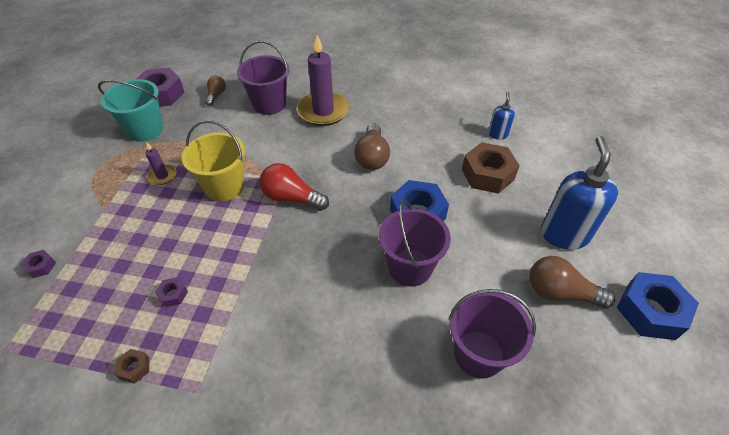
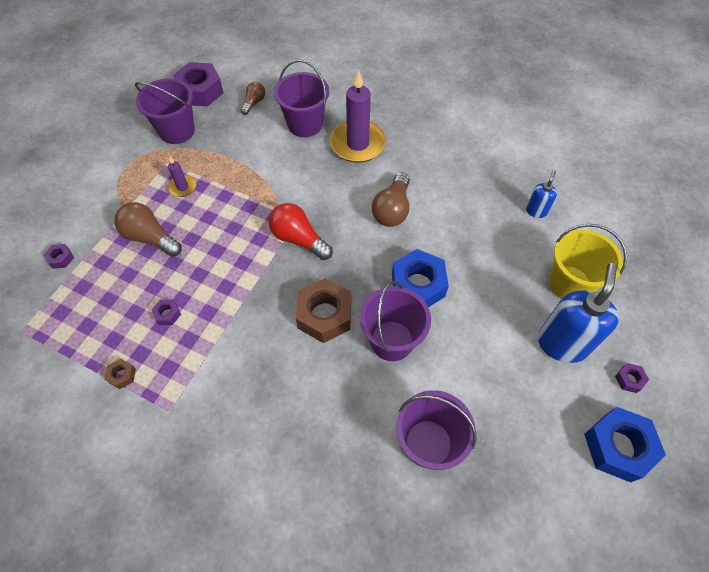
camera: 15 degrees right, 10 degrees up
turquoise bucket [98,79,163,142] -> purple bucket [135,78,195,144]
yellow bucket [182,120,245,201] -> yellow bucket moved to [549,224,627,299]
brown nut [462,142,520,194] -> brown nut moved to [296,278,351,343]
brown light bulb [529,256,615,309] -> brown light bulb moved to [114,202,182,257]
none -> purple nut [615,363,649,393]

